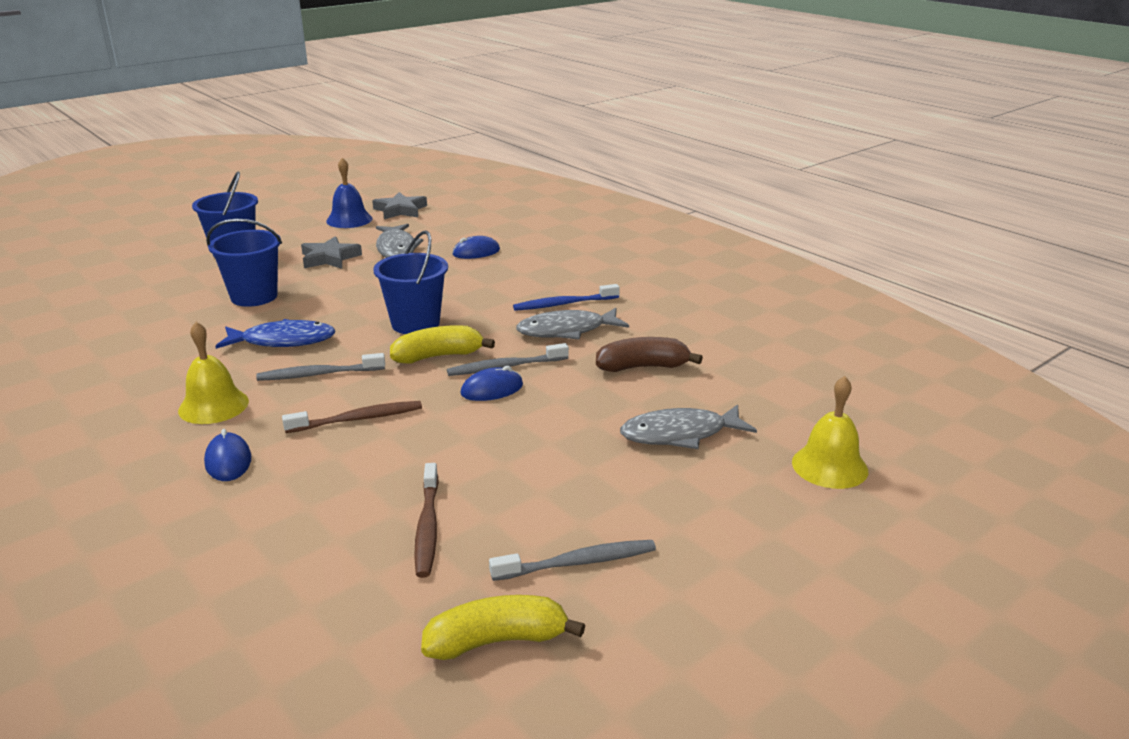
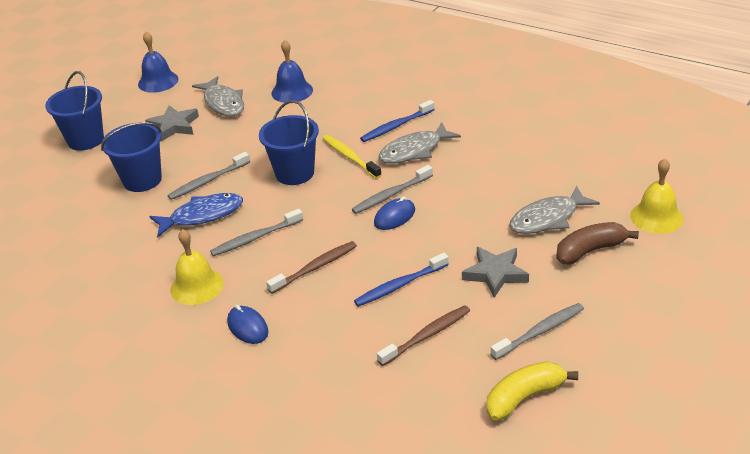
camera: 15 degrees left, 10 degrees up
grey star [372,192,427,219] -> grey star moved to [462,247,529,298]
yellow banana [390,325,495,364] -> none
brown toothbrush [414,463,439,578] -> brown toothbrush turned 105 degrees counterclockwise [377,305,470,366]
blue mouse [452,236,500,259] -> blue bell [272,40,313,103]
brown banana [596,337,703,372] -> brown banana moved to [556,222,639,265]
none -> grey toothbrush [168,152,250,200]
none -> yellow toothbrush [323,135,382,179]
none -> blue toothbrush [354,253,449,307]

